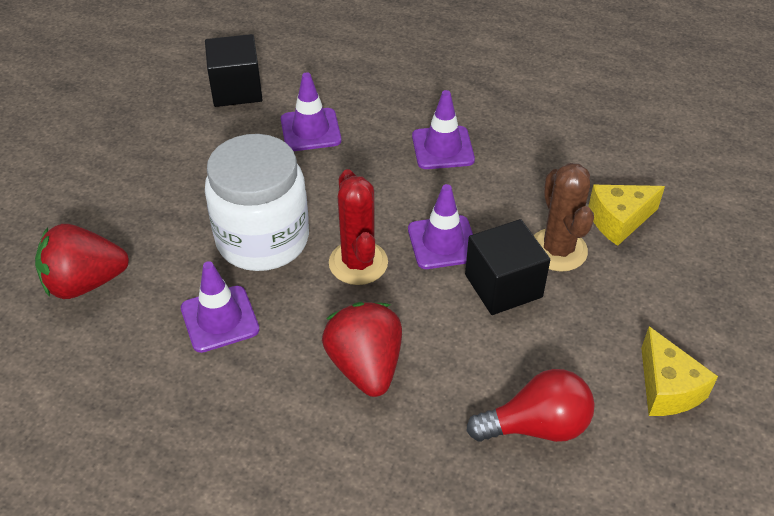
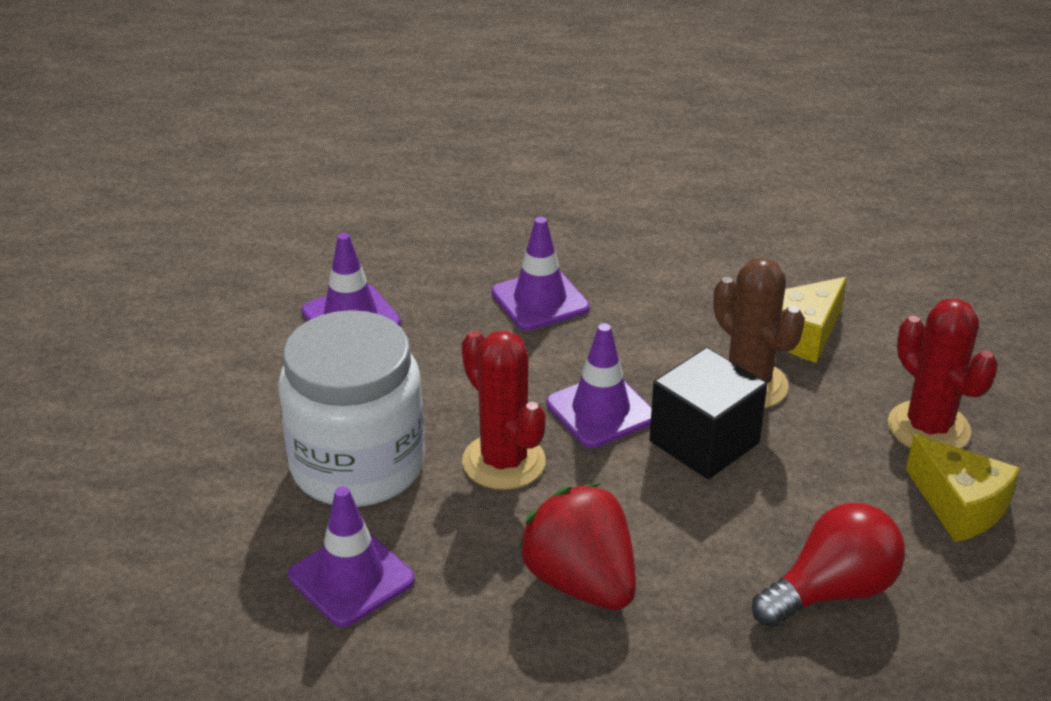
camera: 20 degrees left, 10 degrees down
red strawberry [35,224,129,299] -> none
black cube [205,34,263,107] -> none
none -> red cactus [888,298,998,448]

